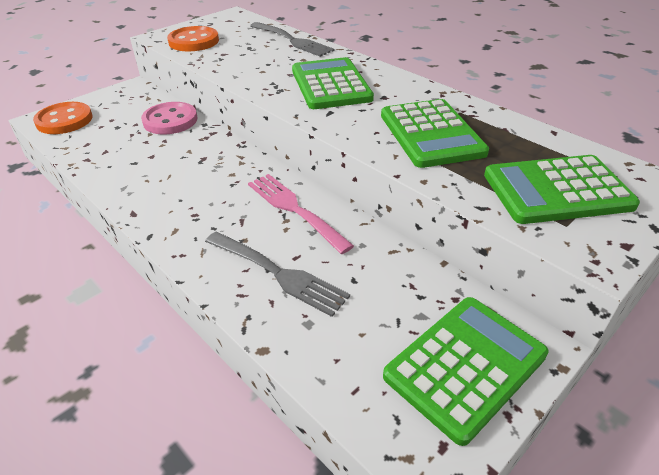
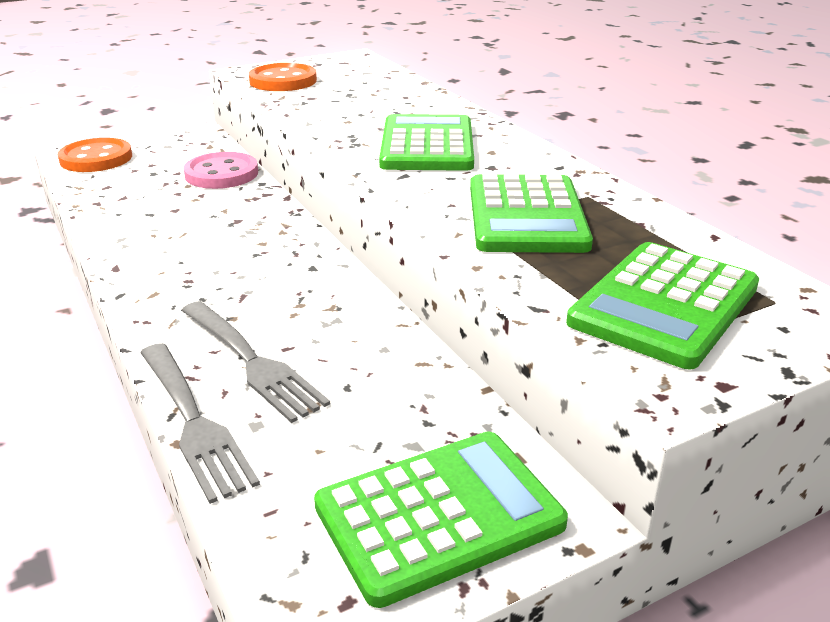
camera: 15 degrees right, 10 degrees down
pink fork [248,174,354,254] -> none
grey fork [250,22,334,57] -> grey fork moved to [140,343,260,504]
green calculator [484,155,640,224] -> green calculator turned 60 degrees counterclockwise [566,242,759,369]

